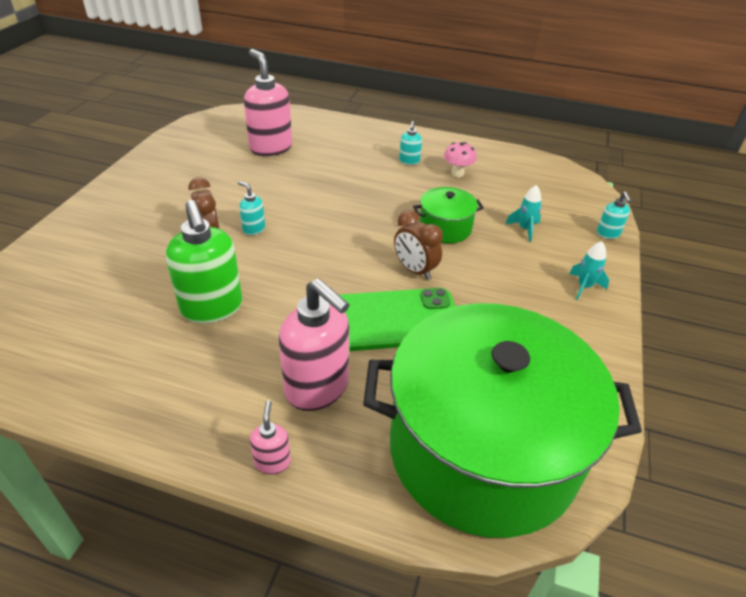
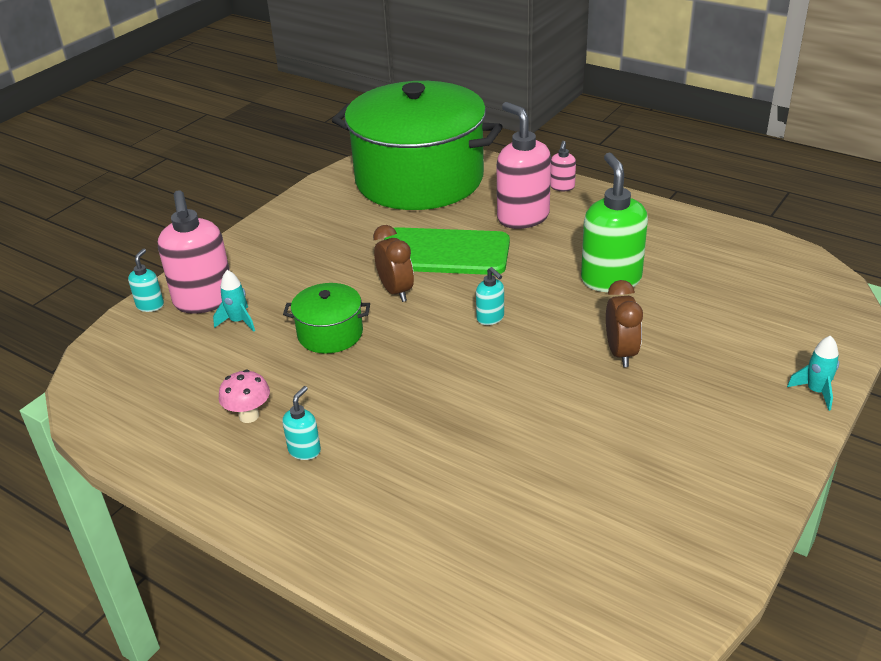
camera: 160 degrees left, 5 degrees down
turquoise soap dispenser [237,181,265,235] -> turquoise soap dispenser moved to [476,267,504,325]
pink soap dispenser [244,49,292,156] -> pink soap dispenser moved to [158,190,230,314]
turquoise rocket [569,241,609,300] -> turquoise rocket moved to [787,335,839,411]

